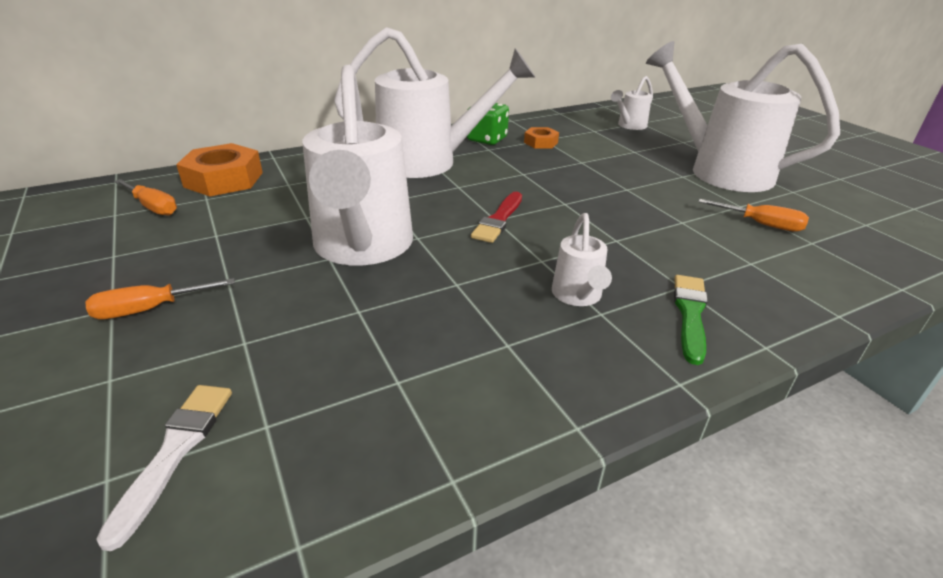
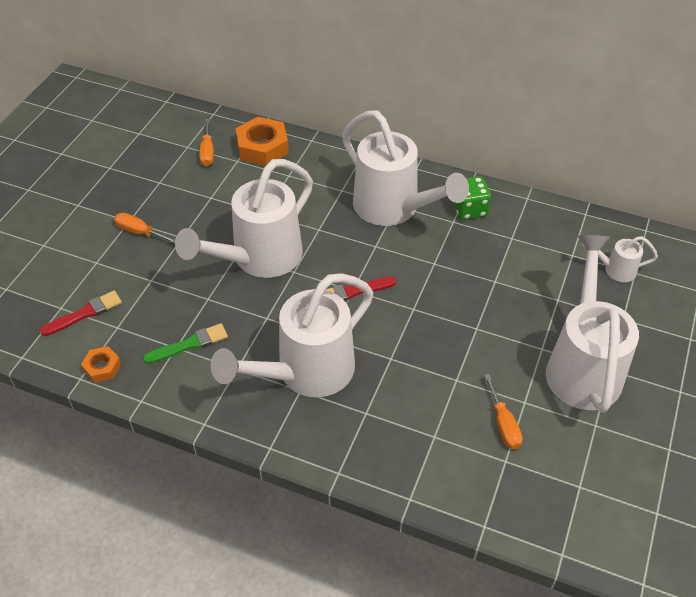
camera: 50 degrees right, 15 degrees up
white brush [97,385,232,551] -> red brush [40,291,122,336]
orange nut [524,127,559,148] -> orange nut moved to [81,347,121,383]
white watering can [552,213,612,306] -> white watering can [211,273,373,397], size x2.25
green brush [674,275,708,365] -> green brush moved to [143,323,228,364]

